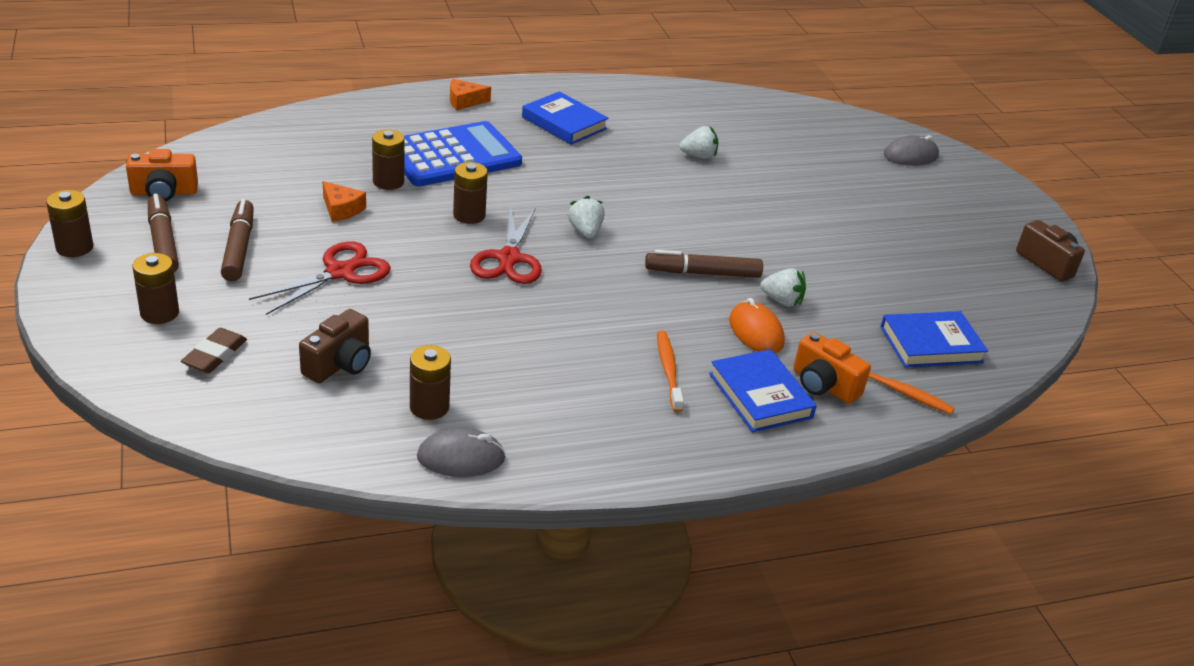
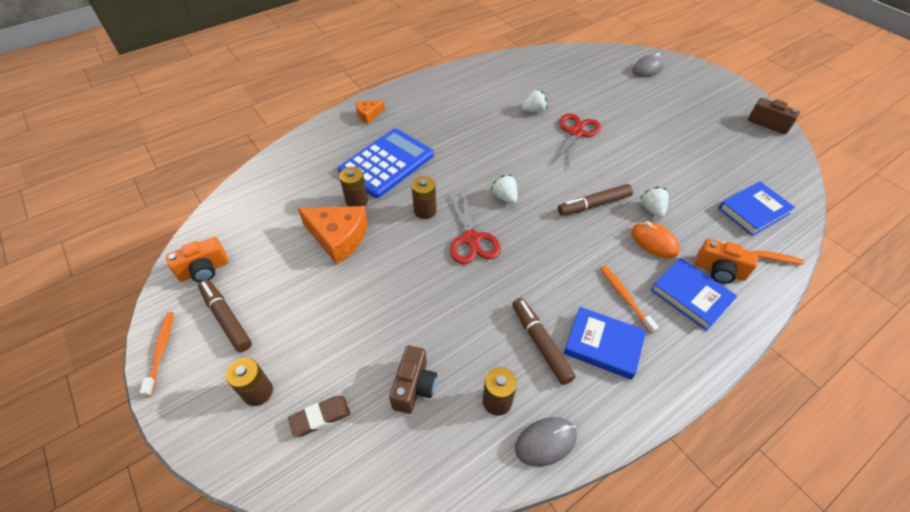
camera: 15 degrees left, 15 degrees up
brown battery [46,190,93,257] -> orange toothbrush [140,312,174,397]
brown eraser [181,328,247,373] -> brown eraser turned 60 degrees clockwise [288,396,350,437]
brown marker [221,199,254,281] -> brown marker moved to [512,298,576,385]
red scissors [249,241,391,315] -> red scissors moved to [552,113,601,168]
orange cheese [323,181,366,222] -> orange cheese [298,206,368,265], size x1.89
blue book [522,91,608,145] -> blue book moved to [564,307,646,380]
white strawberry [760,268,806,307] -> white strawberry turned 105 degrees counterclockwise [640,187,669,218]

